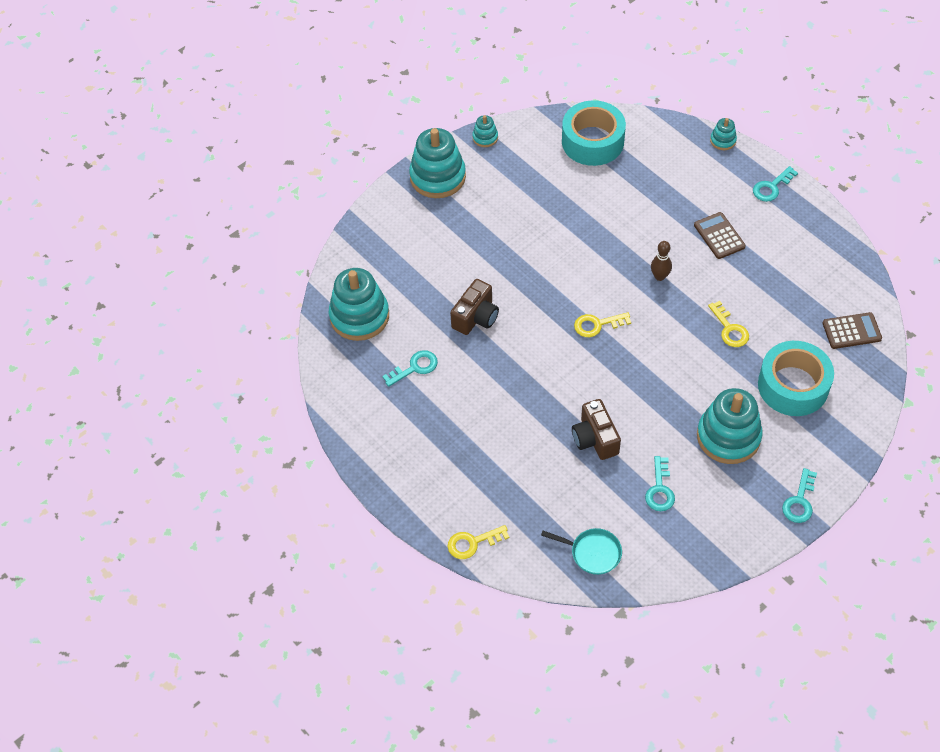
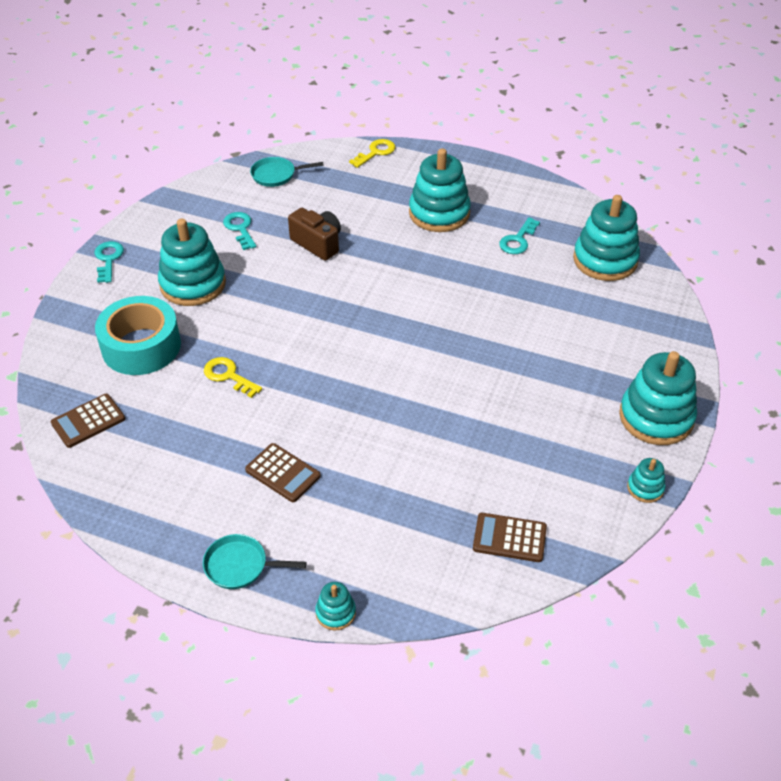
camera: 150 degrees right, 10 degrees down
brown camera [450,279,499,335] -> none
turquoise tape [562,100,626,166] -> brown calculator [473,513,547,562]
yellow key [574,312,631,337] -> none
brown bowling pin [651,241,672,281] -> none
turquoise key [753,166,798,202] -> turquoise pan [203,534,307,589]
none -> turquoise stacking toy [409,149,471,232]

